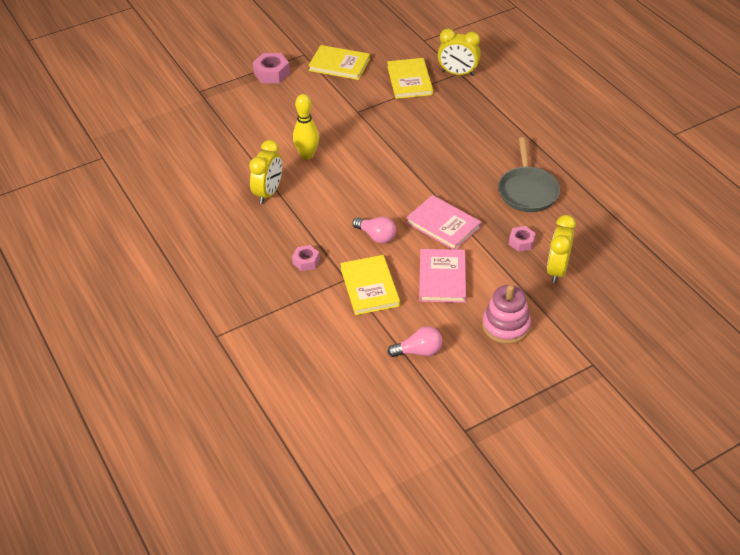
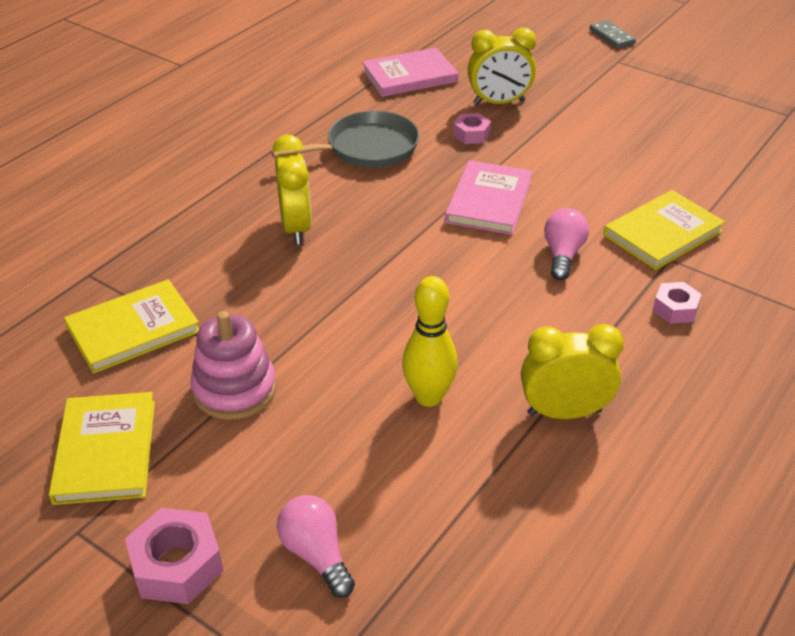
camera: 115 degrees left, 5 degrees down
pink light bulb [387,326,442,357] -> pink light bulb moved to [277,495,355,598]
pink book [419,249,466,303] -> pink book moved to [362,48,458,97]
yellow clock [438,29,481,76] -> yellow clock moved to [273,135,312,244]
pink stacking toy [482,285,531,344] -> pink stacking toy moved to [190,311,276,420]
none -> grey domino [590,20,636,48]

